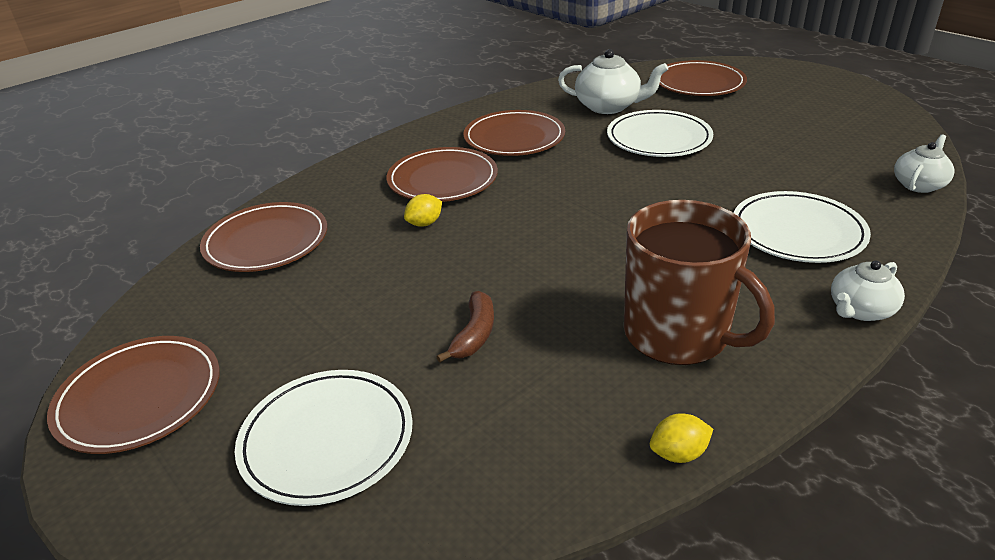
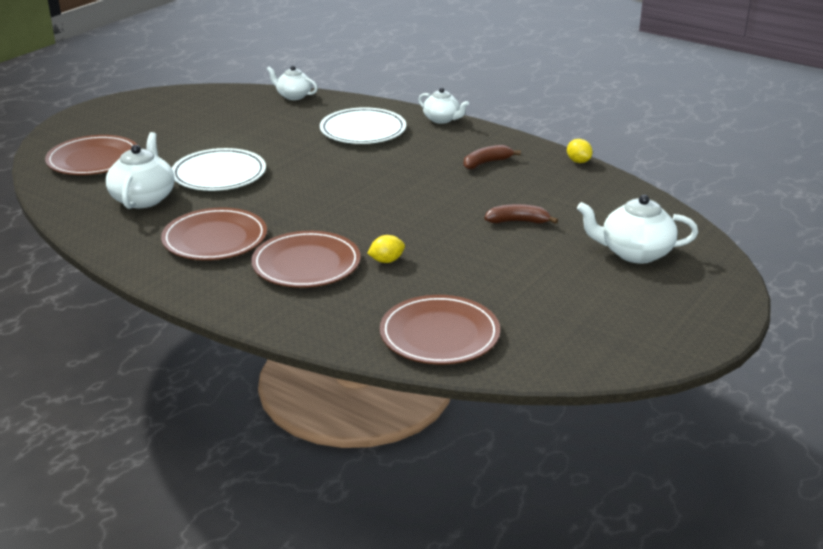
camera: 105 degrees left, 5 degrees down
brown plate [47,336,220,454] -> none
white plate [235,370,413,506] -> white teapot [577,195,698,264]
yellow lemon [404,194,442,227] -> yellow lemon turned 60 degrees counterclockwise [367,235,405,263]
brown mug [624,200,775,365] -> brown banana [464,145,521,170]

